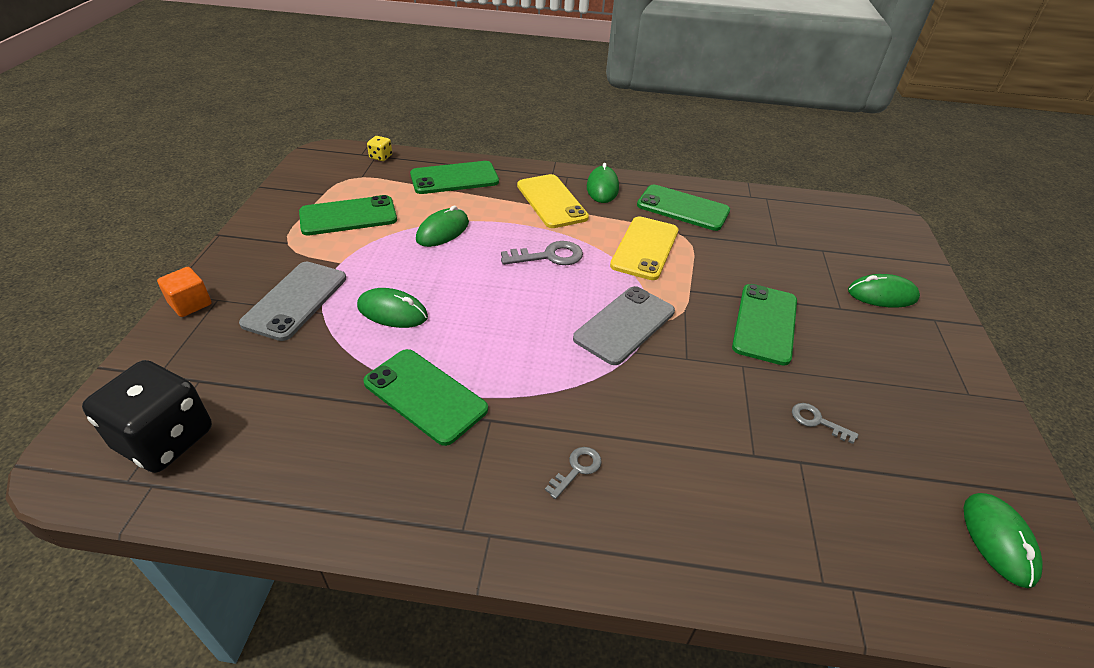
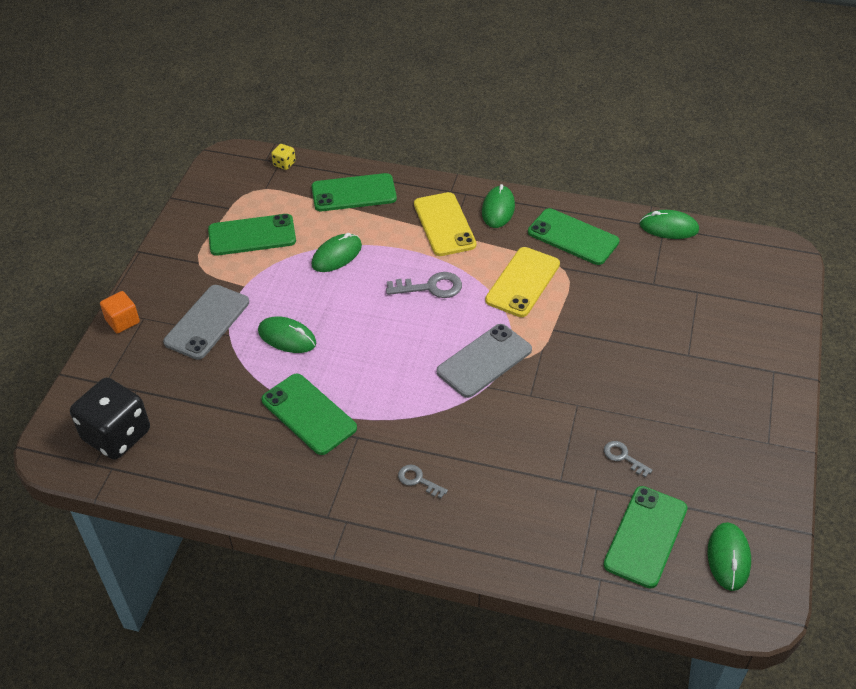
camera: 10 degrees right, 5 degrees up
grey key [545,447,602,499] -> grey key turned 105 degrees counterclockwise [398,465,448,498]
green phone [732,284,797,366] -> green phone moved to [603,486,687,588]
green mouse [848,274,920,308] -> green mouse moved to [640,210,699,239]

